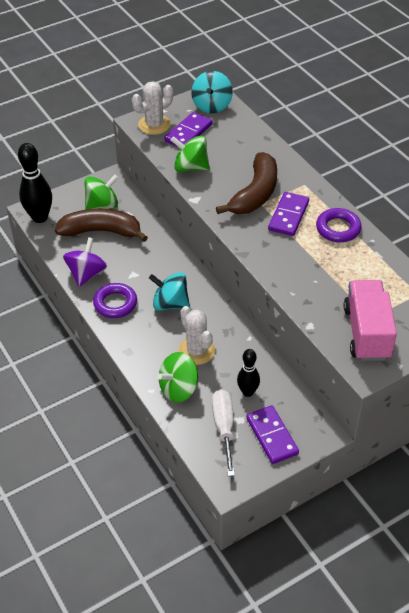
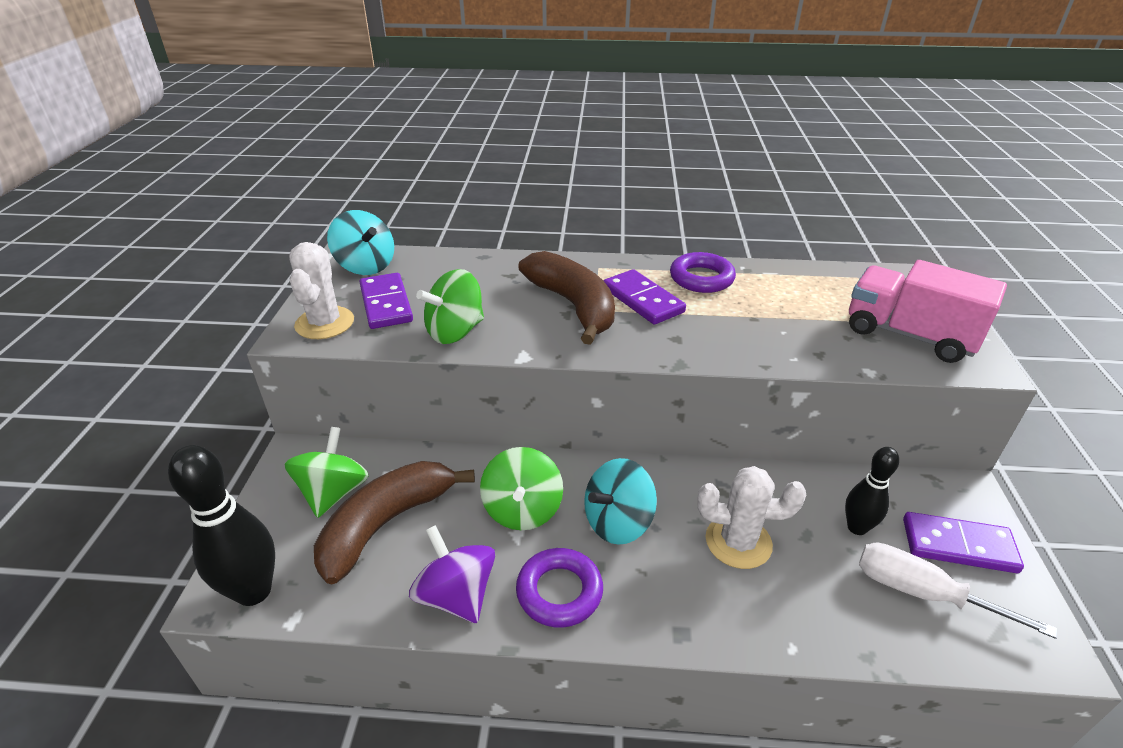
camera: 55 degrees left, 10 degrees down
green spinning top [158,352,198,402] -> green spinning top moved to [480,447,563,530]

